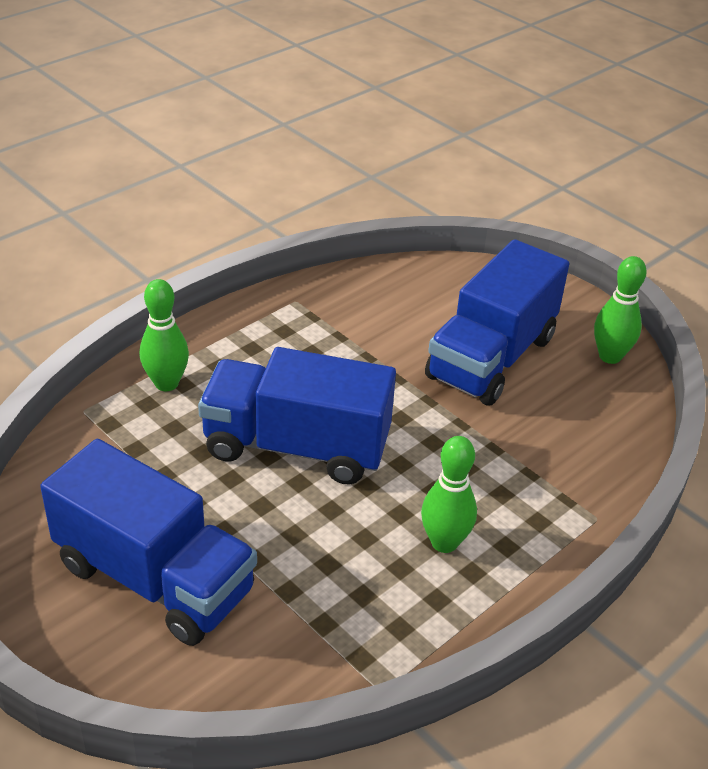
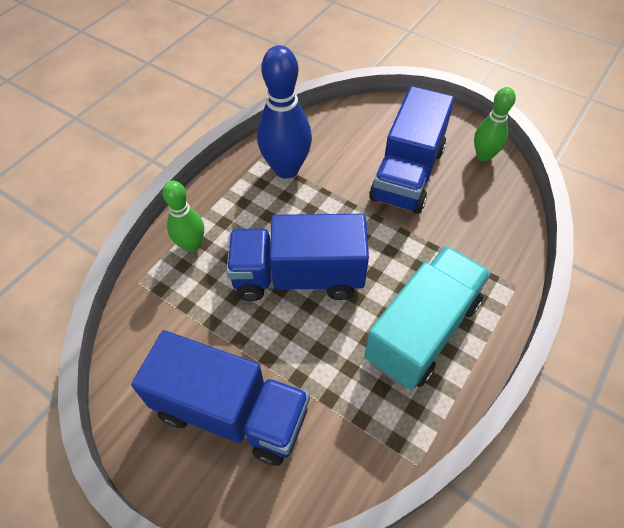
camera: 10 degrees left, 15 degrees up
green bowling pin [421,436,477,553] -> turquoise truck [364,246,491,390]
none -> blue bowling pin [257,45,312,178]

